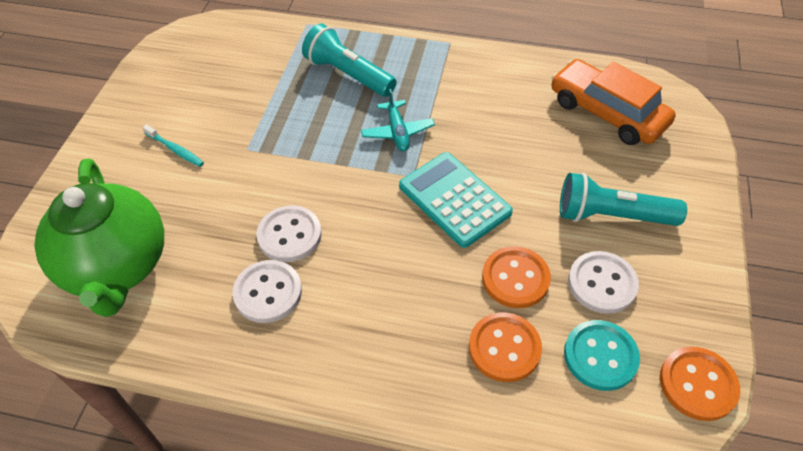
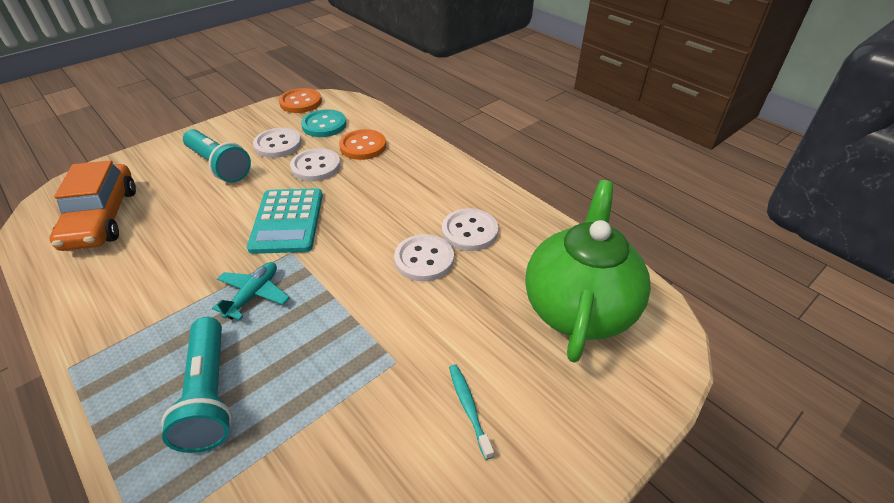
camera: 145 degrees left, 10 degrees down
orange button [482,246,551,308] -> white button [290,148,341,182]

